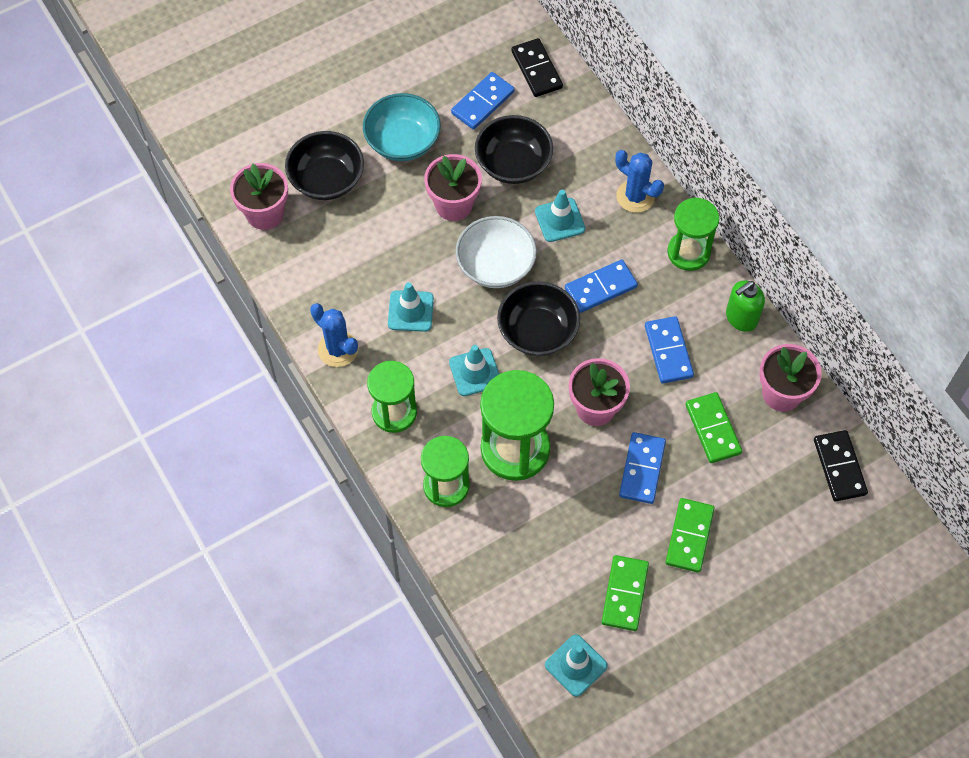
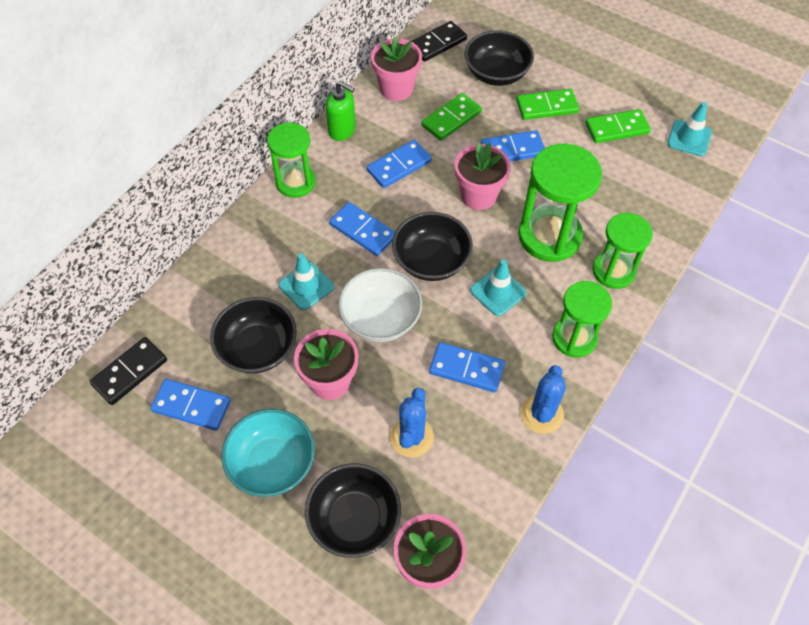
camera: 115 degrees left, 5 degrees down
turquoise traffic cone [388,282,434,332] -> blue domino [429,342,505,392]
blue cactus [615,150,664,213] -> blue cactus moved to [390,388,434,458]
none -> black bowl [465,30,534,86]

